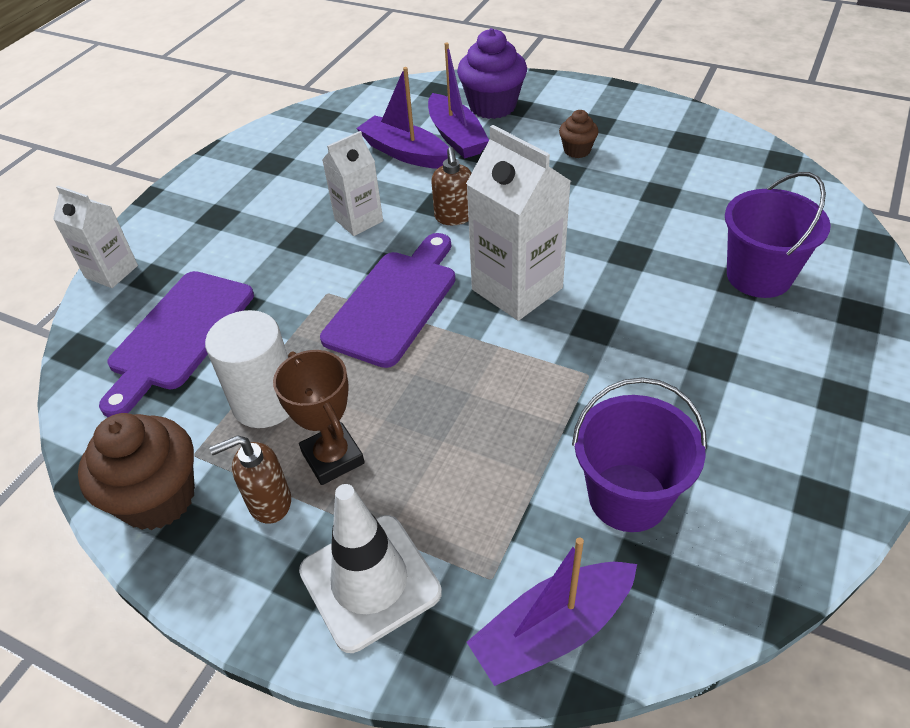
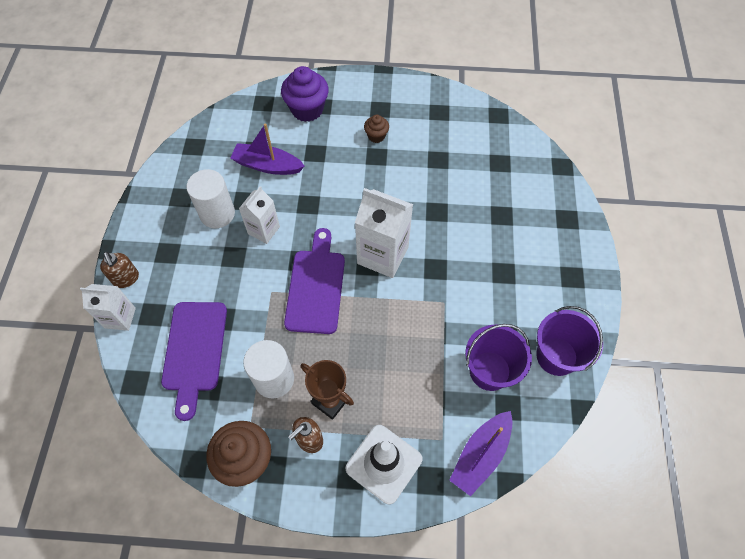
camera: 25 degrees left, 15 degrees up
purple boat [428,42,489,159] -> none
brown soap dispenser [431,147,471,225] -> brown soap dispenser moved to [100,252,139,288]
purple bucket [725,172,831,298] -> purple bucket moved to [536,306,603,376]
none -> white cylinder [186,169,235,228]

